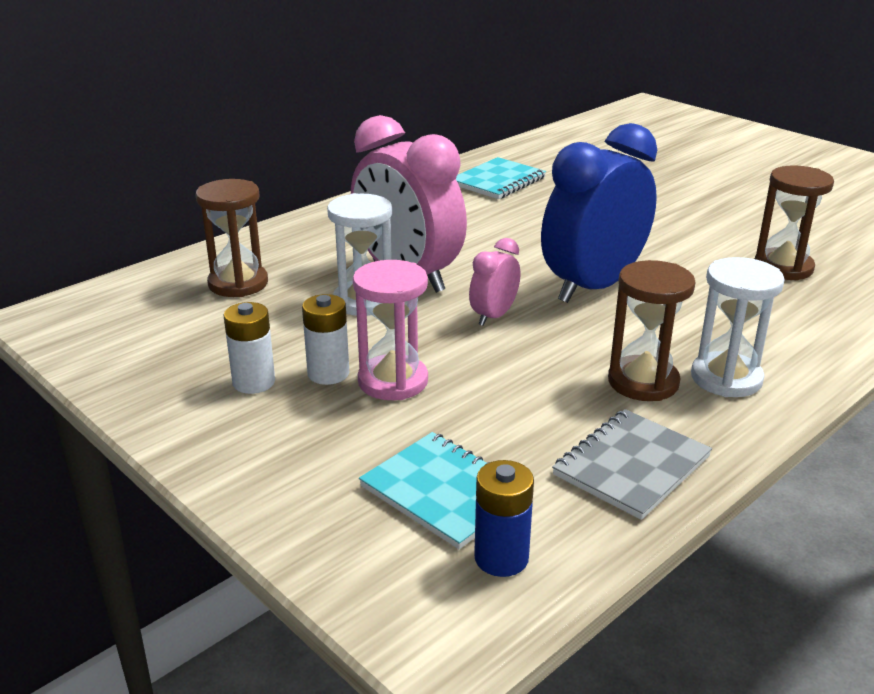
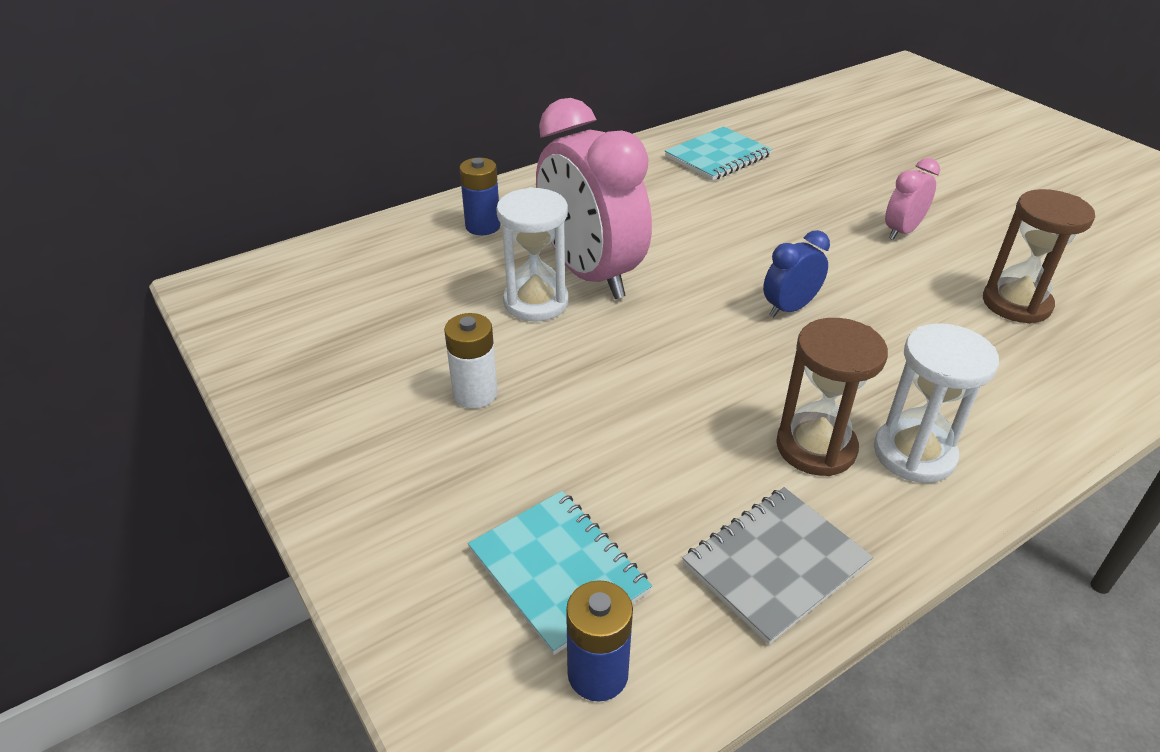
camera: 10 degrees right, 10 degrees up
brown hourglass [196,179,268,297] -> none
white battery [224,302,275,394] -> none
pink hourglass [353,260,428,400] -> none
pink clock [469,238,520,326] -> pink clock moved to [885,158,940,240]
blue clock [541,123,657,303] -> blue clock [763,230,830,317], size x0.47
none -> blue battery [459,158,501,235]

